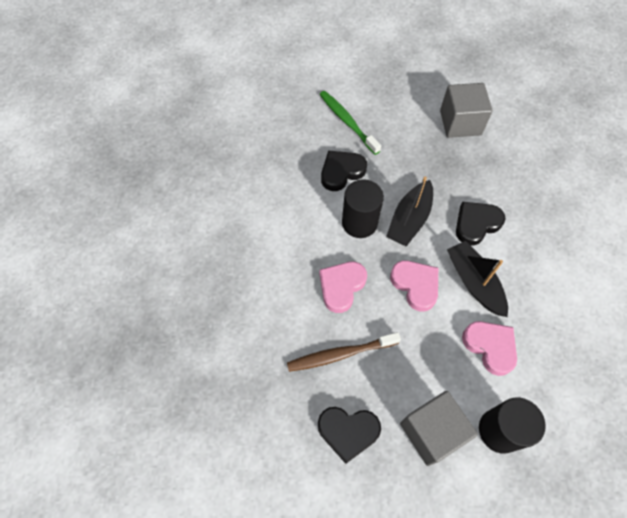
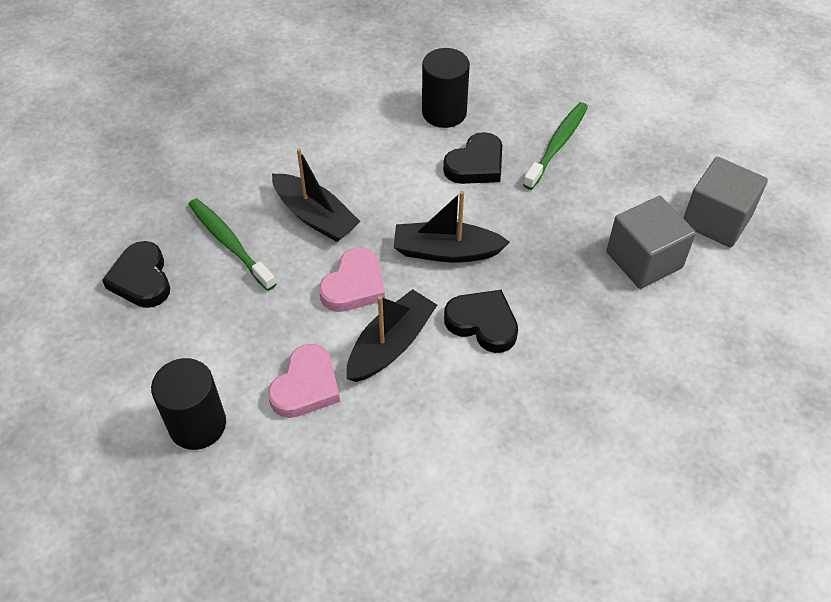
camera: 65 degrees right, 10 degrees down
brown toothbrush [287,332,401,372] -> green toothbrush [189,198,276,291]
pink heart [319,262,367,313] -> black boat [272,148,361,242]
black heart [321,150,367,191] -> black heart turned 105 degrees clockwise [443,132,502,184]
black cylinder [342,179,384,238] -> black cylinder moved to [422,48,470,128]
grey cube [400,391,478,466] -> grey cube moved to [683,157,768,248]

